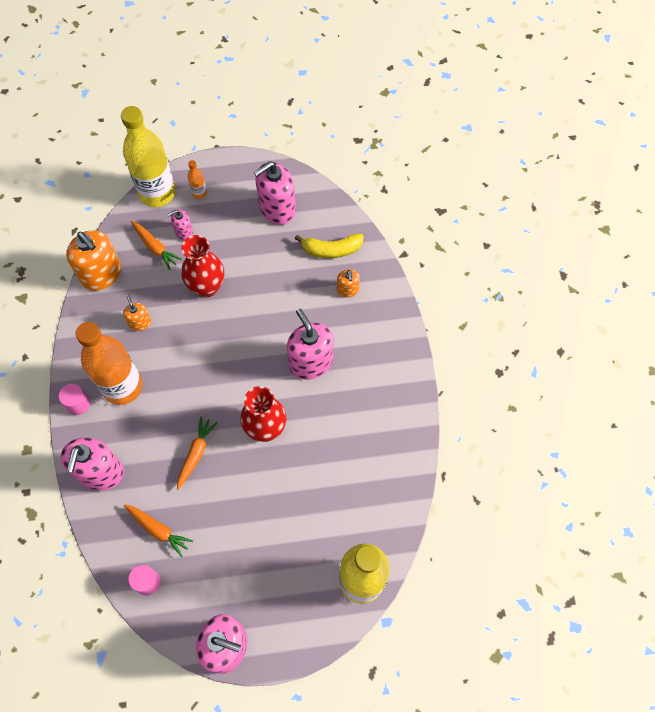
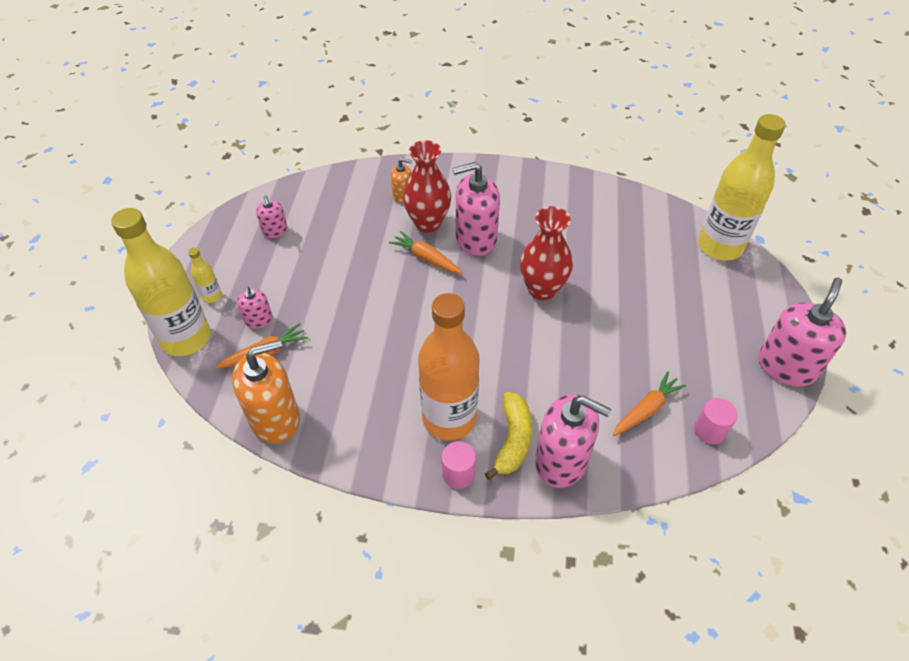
camera: 75 degrees left, 15 degrees down
orange soap dispenser [123,295,151,331] -> none
orange carrot [177,416,217,490] -> orange carrot moved to [389,231,463,274]
red vase [181,235,224,297] -> red vase moved to [403,140,451,233]
orange bottle [187,160,207,199] -> yellow bottle [188,248,222,303]
pink soap dispenser [254,161,296,225] -> pink soap dispenser [256,195,288,238], size x0.51
yellow banana [295,233,363,258] -> yellow banana moved to [485,392,532,480]

